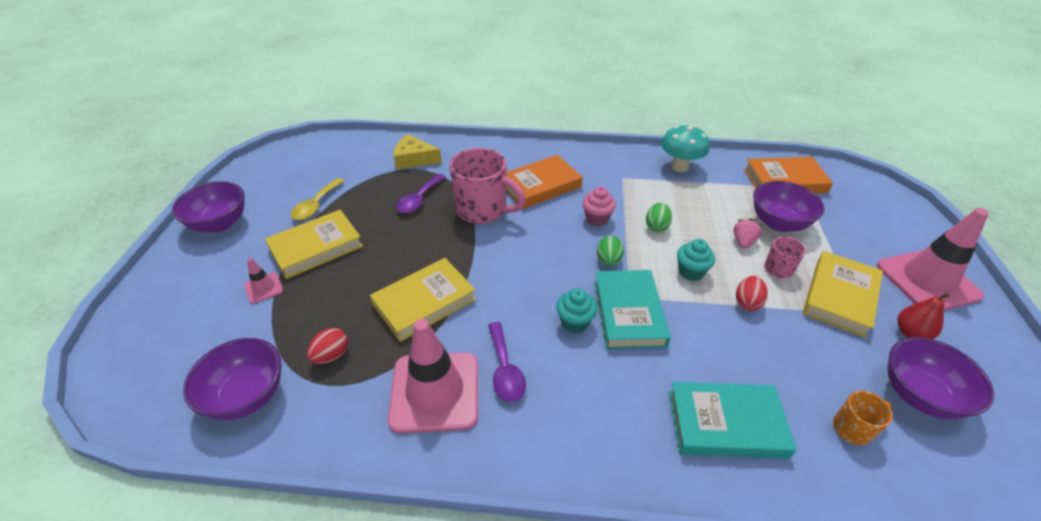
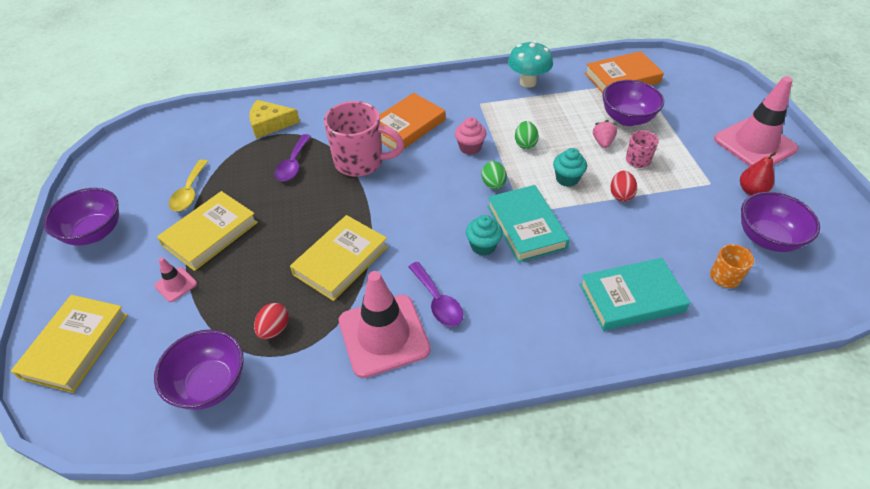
camera: 15 degrees left, 5 degrees up
yellow book [803,251,883,338] -> yellow book moved to [11,295,128,393]

